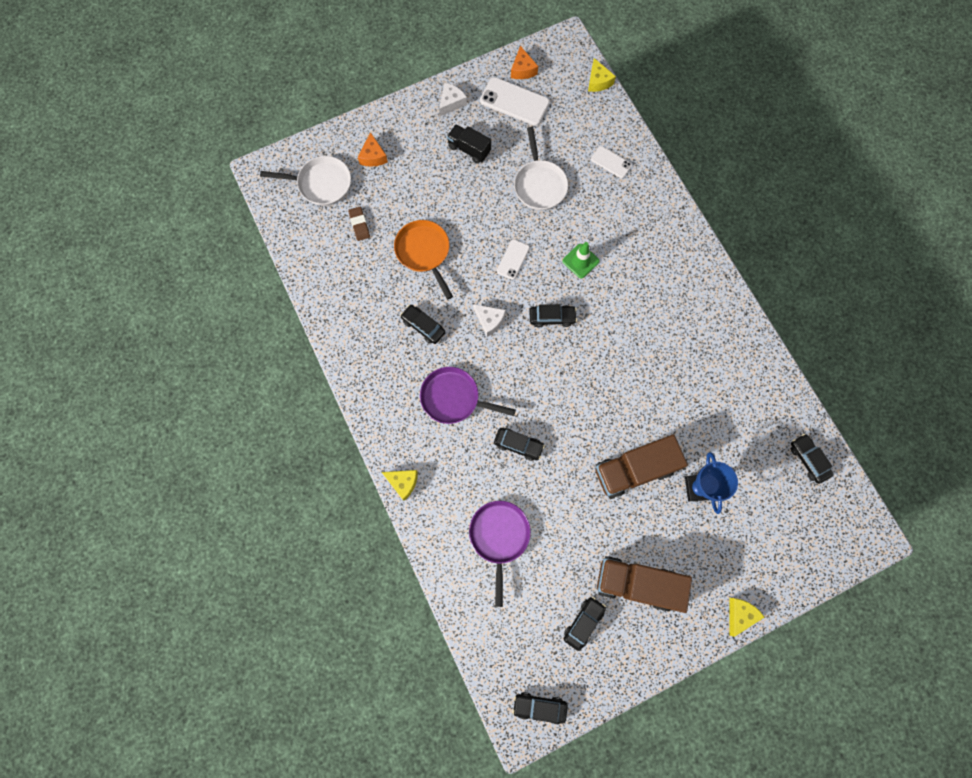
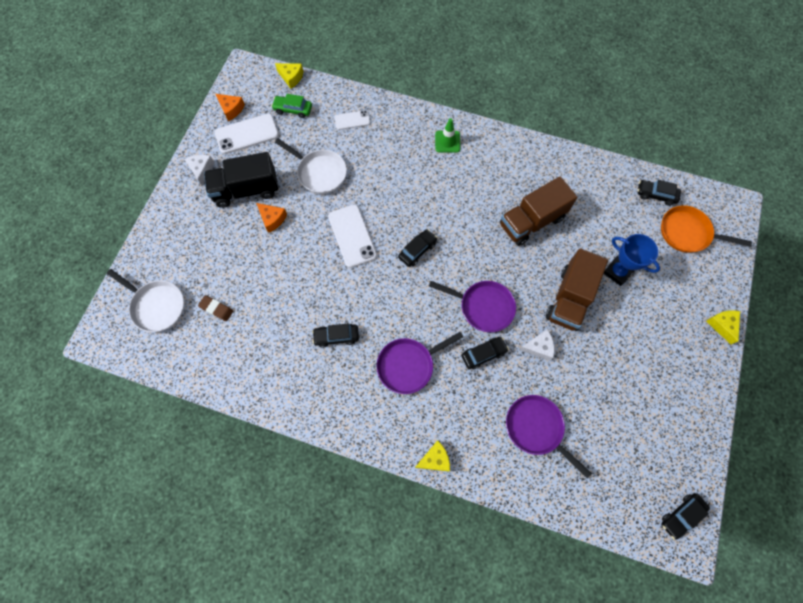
camera: 45 degrees left, 5 degrees down
white pan [260,156,351,206] -> white pan turned 75 degrees clockwise [107,269,184,332]
orange cheese [358,132,388,167] -> orange cheese moved to [256,203,287,233]
orange pan [394,220,453,300] -> orange pan moved to [661,205,752,253]
black truck [447,124,491,164] -> black truck [204,152,278,208], size x1.67
white cheese [473,304,506,337] -> white cheese moved to [519,329,555,361]
white phone [497,239,530,280] -> white phone [328,204,377,268], size x1.72
green traffic cone [562,242,600,278] -> green traffic cone moved to [435,118,460,153]
black car [564,597,606,651] -> none
brown truck [597,556,692,613] -> brown truck moved to [500,177,577,246]
none -> green car [271,94,312,118]
none -> purple pan [429,281,516,332]

